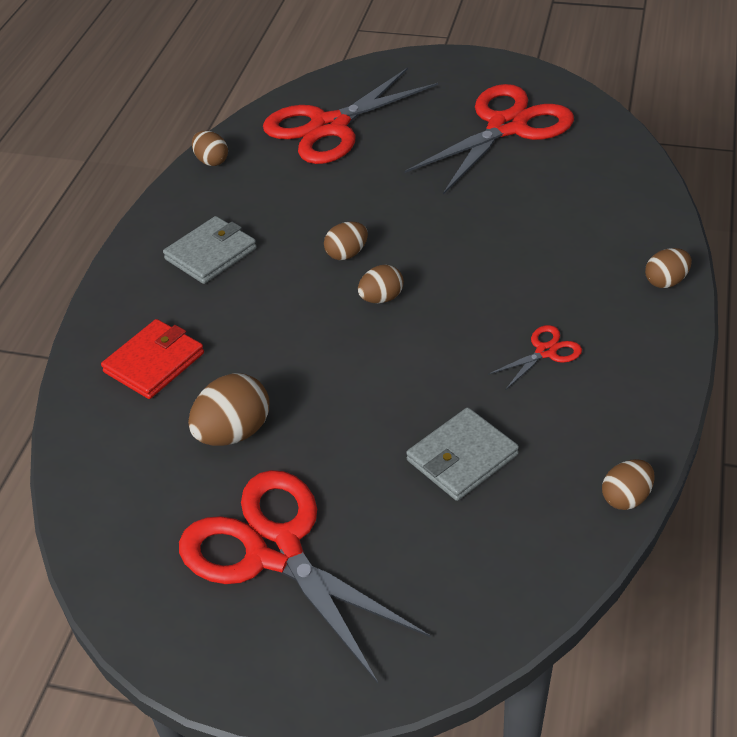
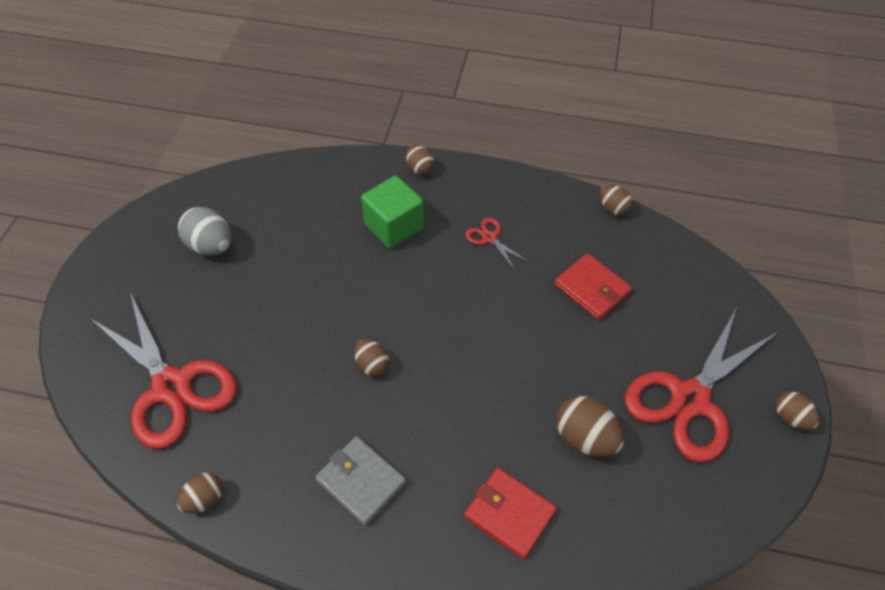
camera: 95 degrees left, 10 degrees up
brown egg [358,264,404,303] -> brown egg moved to [776,392,820,430]
red scissors [405,84,574,194] -> grey egg [178,207,231,256]
grey wallet [406,407,519,501] -> red wallet [554,253,632,320]
none -> green cube [361,176,424,249]

